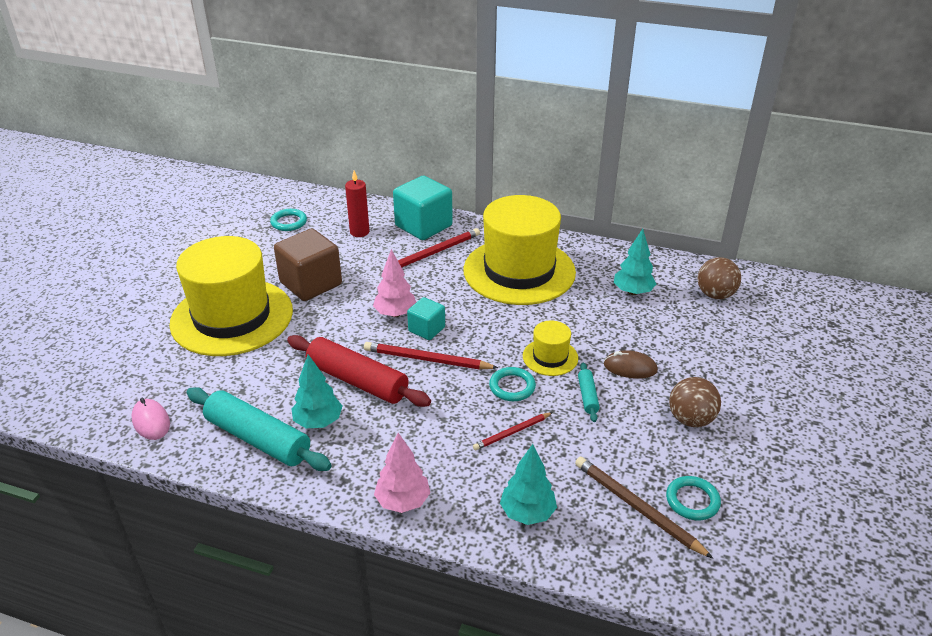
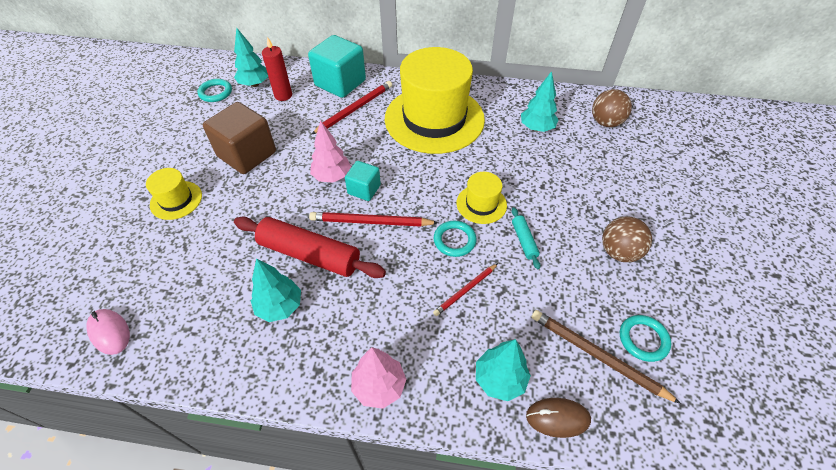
camera: 10 degrees left, 15 degrees up
yellow hat [169,236,293,356] -> yellow hat [146,168,202,220], size x0.44
turquoise rolling pin [186,387,332,471] -> none
brown mouse [604,350,658,379] -> brown mouse moved to [526,398,591,438]
none -> turquoise tree [234,27,268,87]

